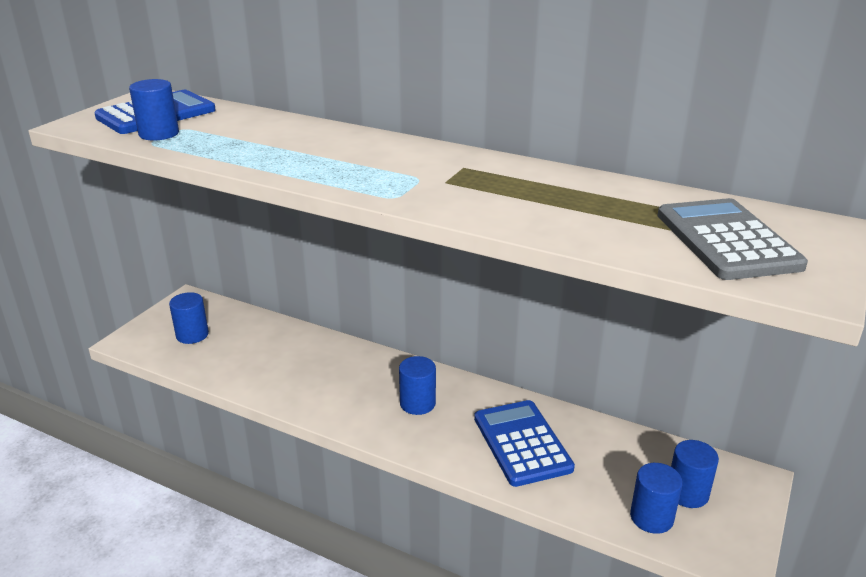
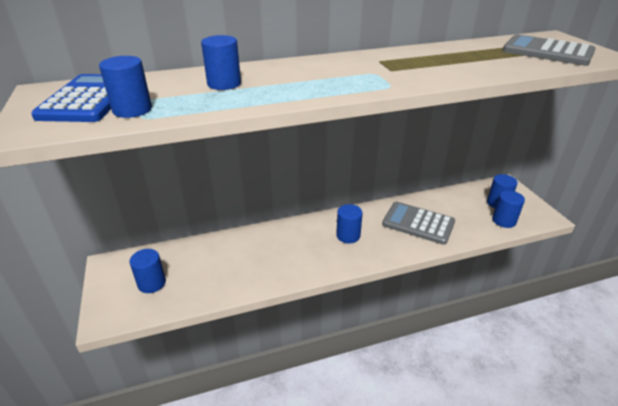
camera: 45 degrees left, 5 degrees up
blue calculator [474,400,575,487] -> grey calculator [382,202,455,245]
none -> blue cylinder [201,35,241,90]

